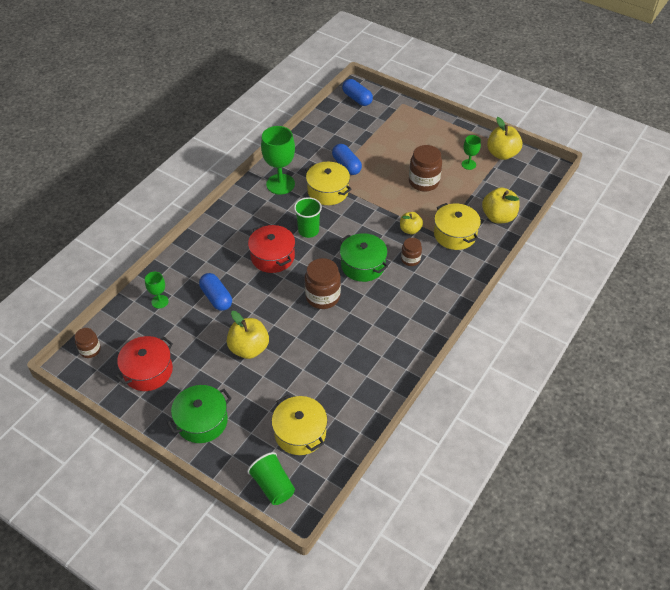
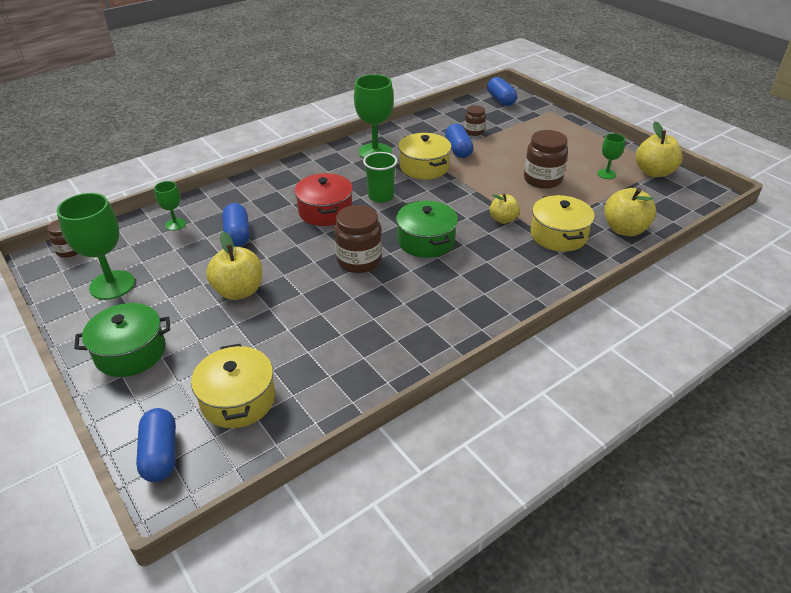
camera: 20 degrees right, 10 degrees down
red pot [116,336,173,391] -> green goblet [56,193,135,300]
green cup [247,452,295,505] -> blue capsule [136,408,176,482]
brown jar [401,238,422,266] -> brown jar moved to [464,105,486,136]

